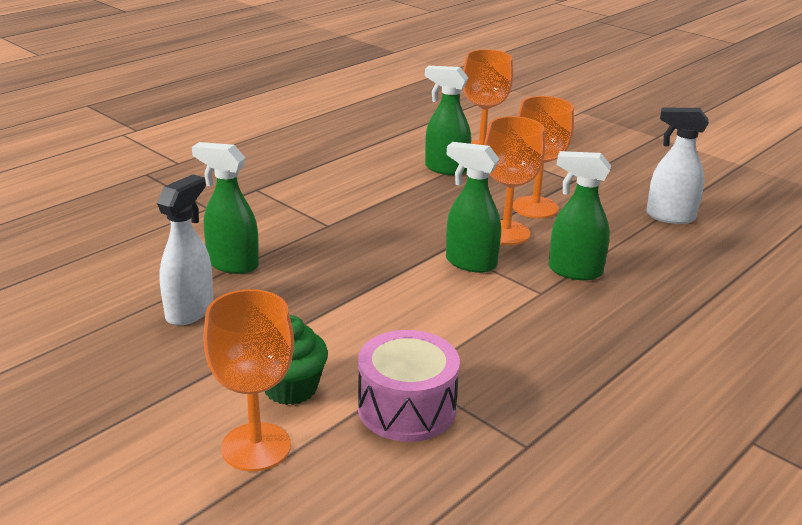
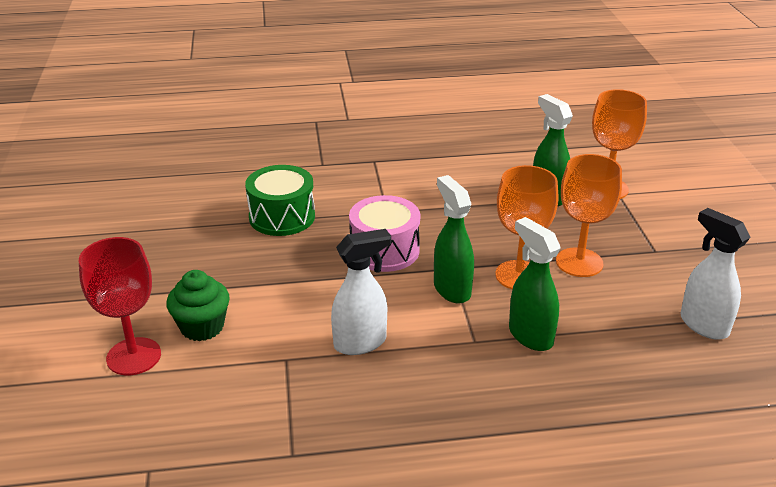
camera: 40 degrees right, 5 degrees up
white spray bottle [157,174,214,326] -> white spray bottle moved to [331,229,391,355]
green spray bottle [192,142,259,274] -> green drum [245,165,315,236]
orange goblet [203,289,294,471] -> red goblet [79,237,161,375]
pink drum [358,330,460,442] -> pink drum moved to [349,195,420,272]

